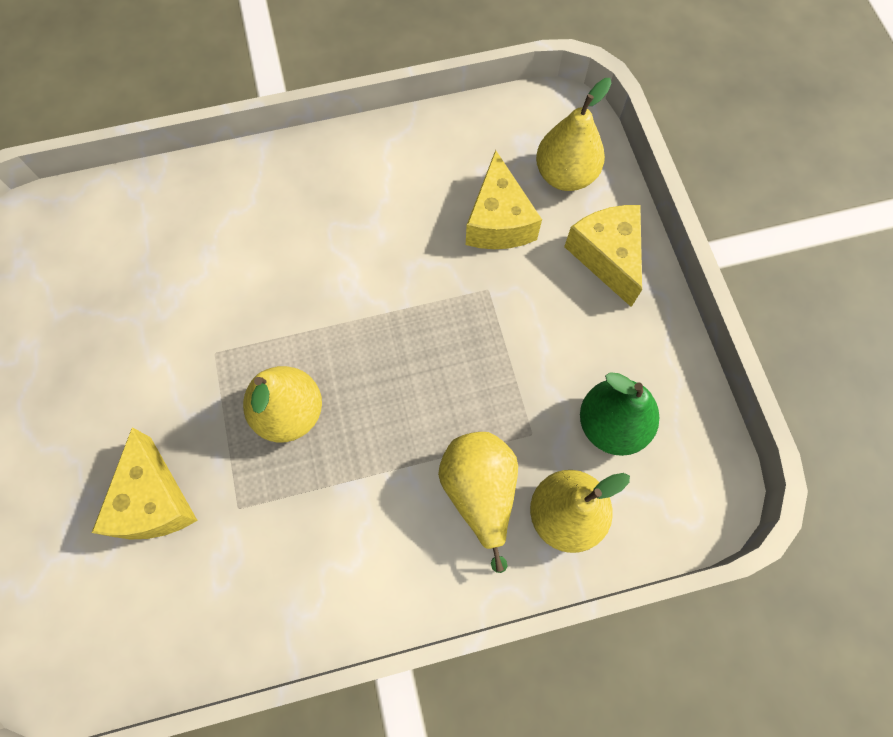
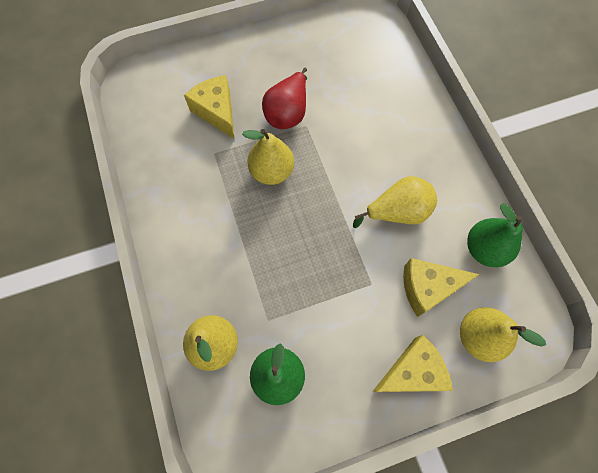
camera: 85 degrees right, 0 degrees up
yellow cheese [92,427,198,539] -> yellow cheese turned 75 degrees clockwise [184,75,234,139]
yellow pear [438,432,518,573] -> yellow pear moved to [353,176,437,228]
none -> red pear [262,68,307,129]
none -> green pear [467,203,523,267]

